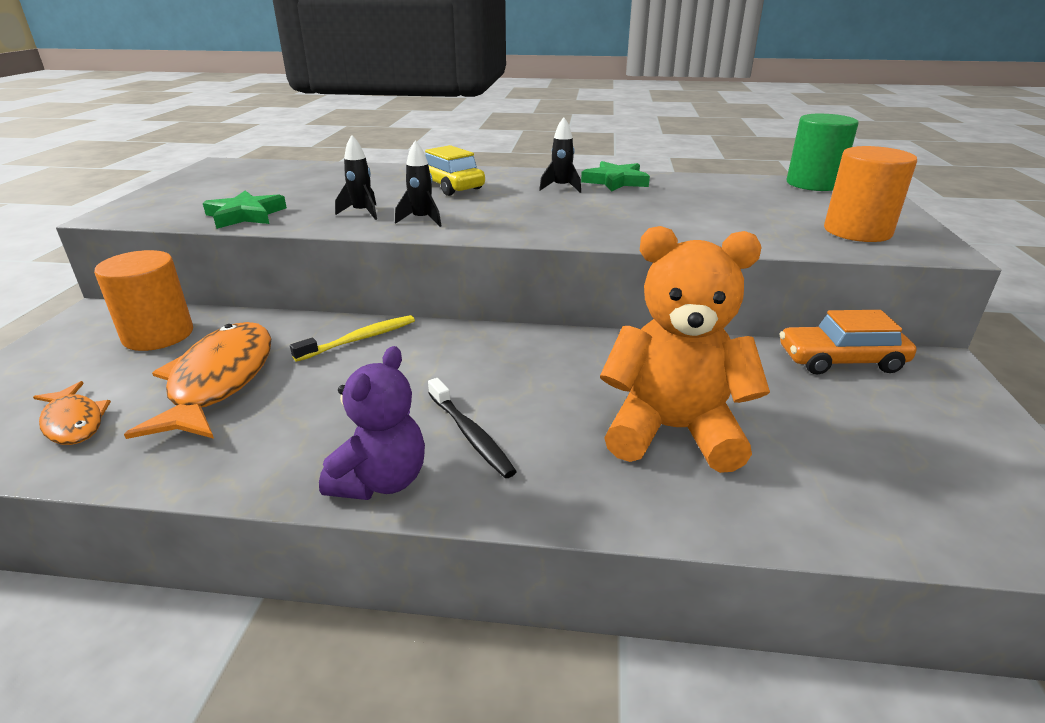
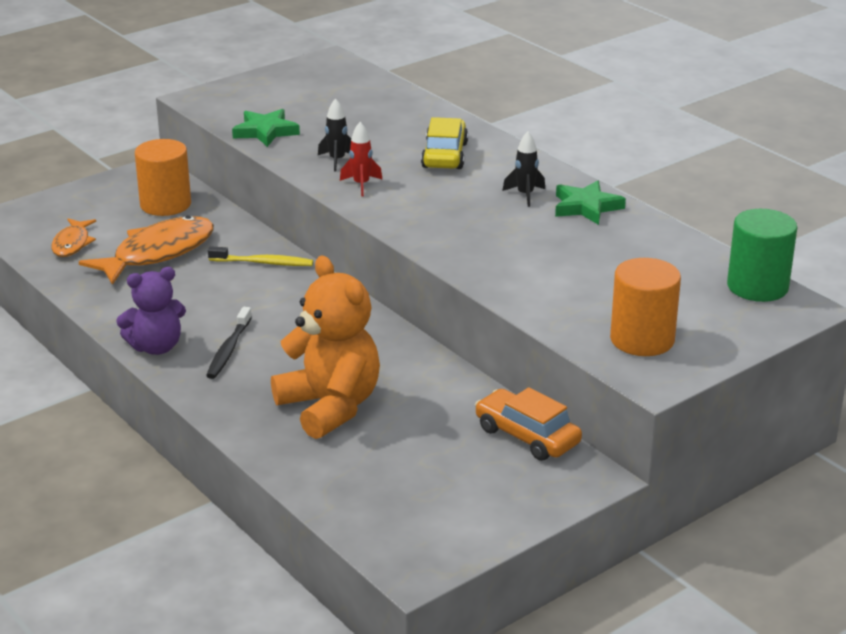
camera: 45 degrees right, 0 degrees up
black rocket [395,140,441,227] -> red rocket [340,122,383,197]

